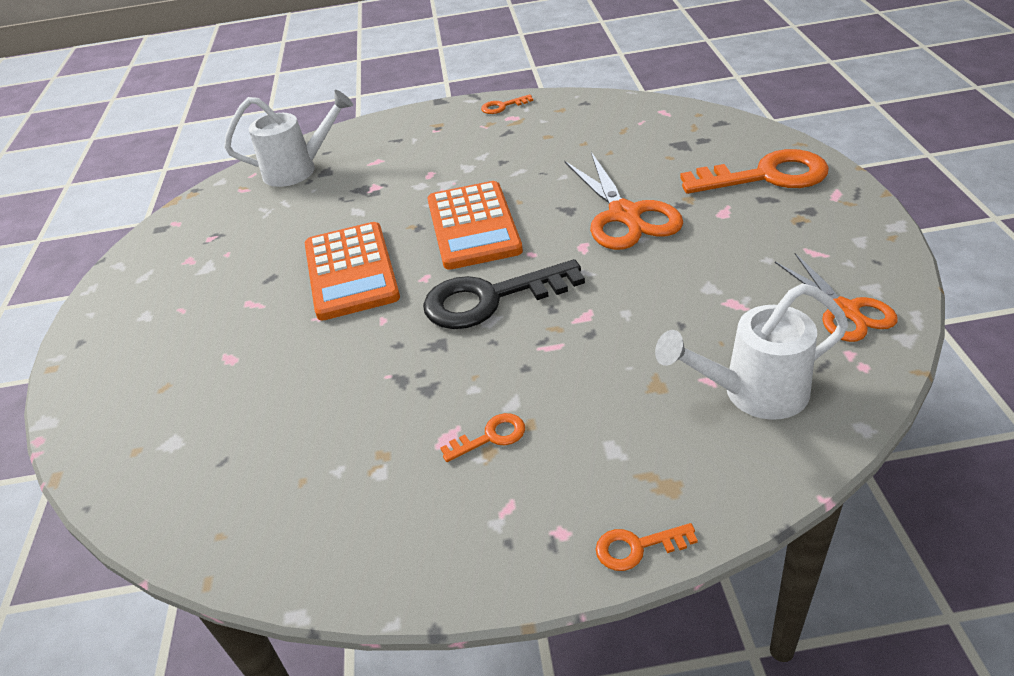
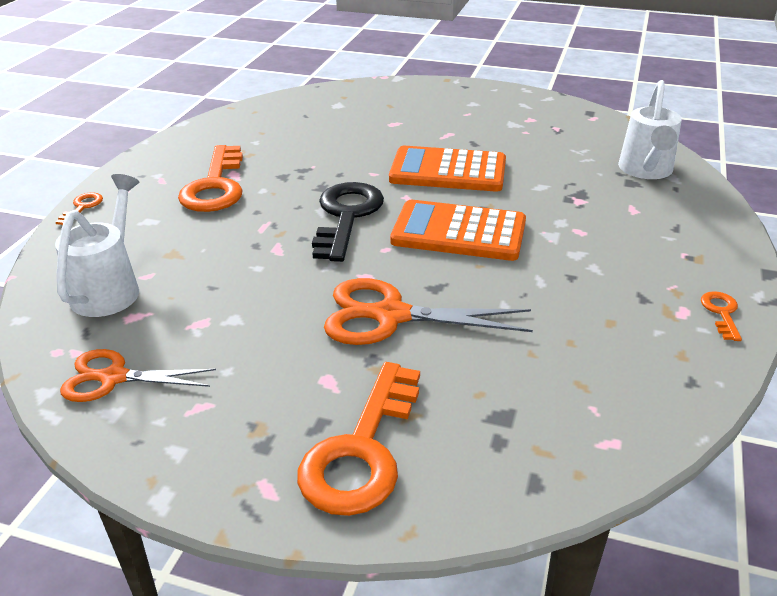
camera: 110 degrees right, 5 degrees down
orange key [440,413,525,462] -> orange key [178,145,243,212], size x2.23

